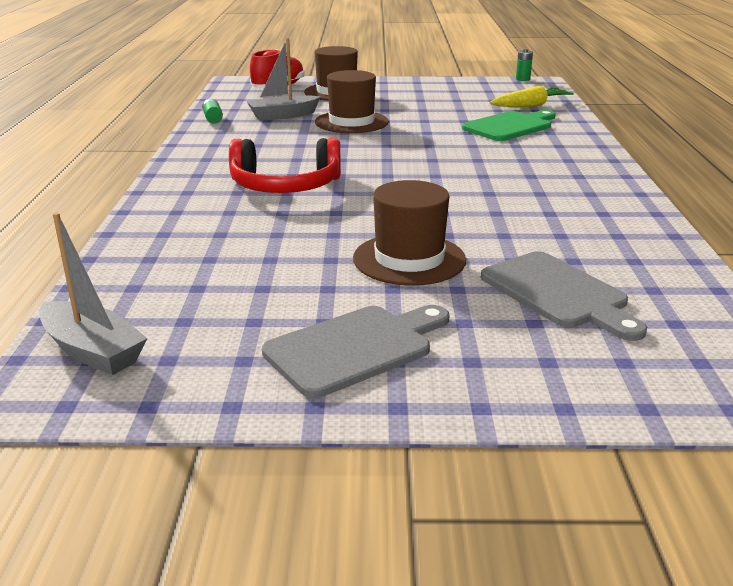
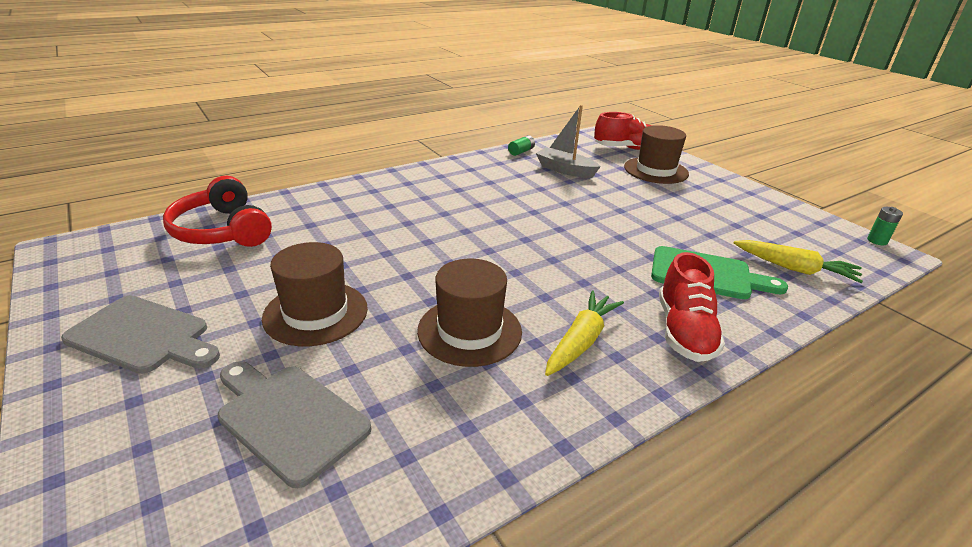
camera: 55 degrees right, 5 degrees up
grey boat [39,212,148,375] -> none
red headphones [229,138,341,193] -> red headphones moved to [163,176,272,247]
brown hat [315,70,389,133] -> brown hat moved to [417,259,522,367]
grey cutting board [481,251,647,341] -> grey cutting board turned 105 degrees clockwise [218,361,372,488]
none -> yellow carrot [545,290,624,376]
none -> red shoe [659,252,725,362]

